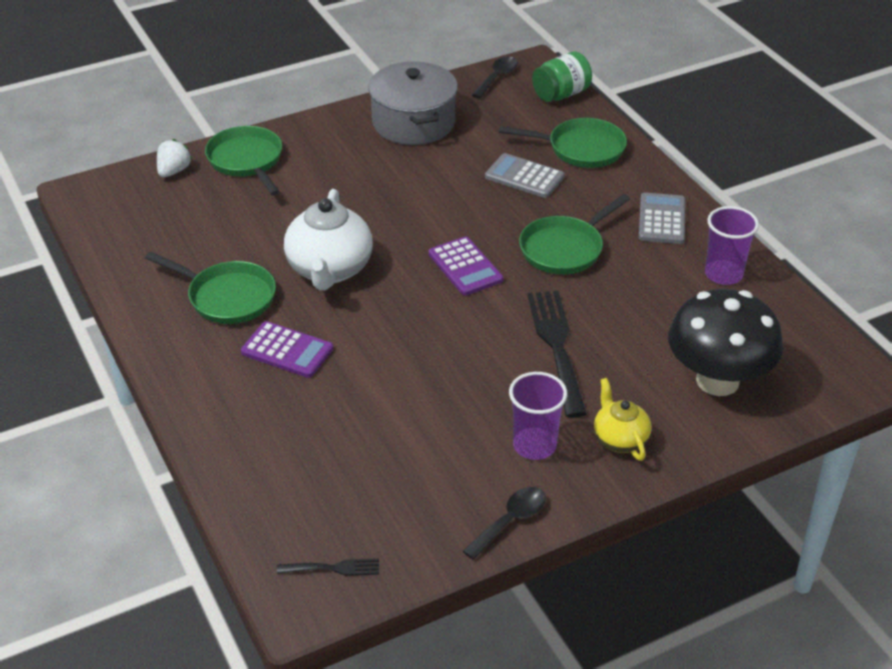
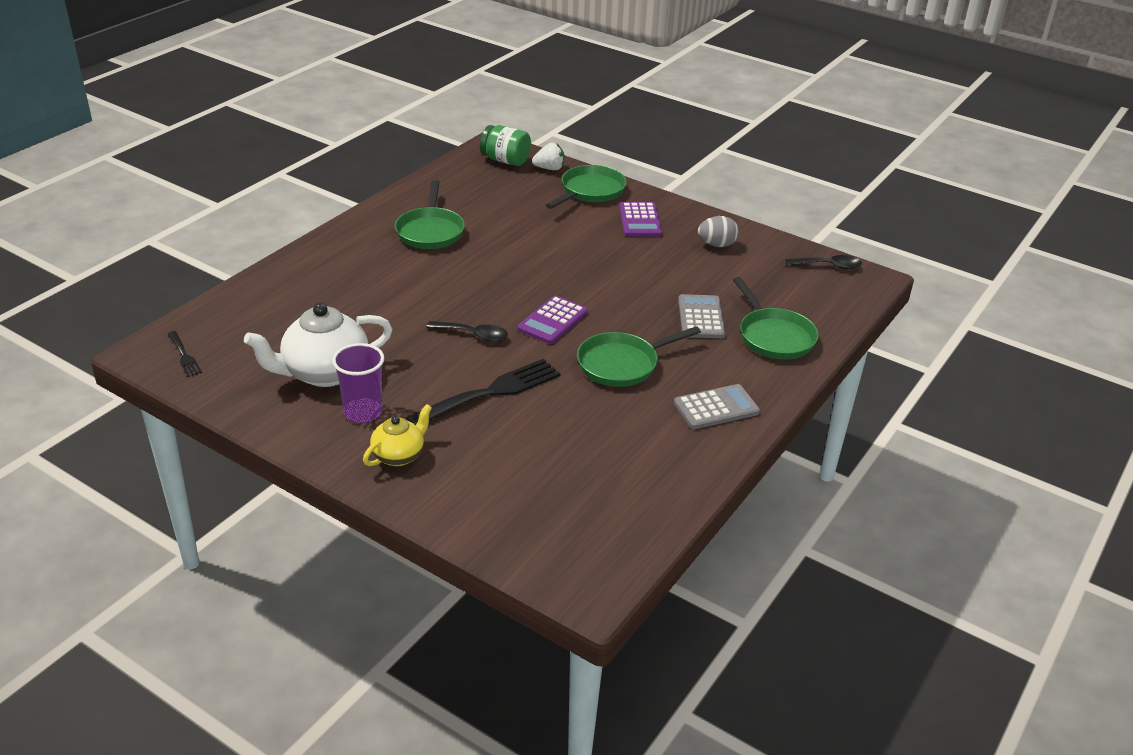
camera: 60 degrees right, 5 degrees down
purple calculator [241,321,333,378] -> purple calculator moved to [619,202,662,237]
white teapot [284,189,373,290] -> white teapot moved to [244,302,392,387]
grey pot [368,62,458,145] -> grey egg [698,216,739,247]
black spoon [463,487,546,560] -> black spoon moved to [426,321,508,342]
green pan [519,194,630,275] -> green pan turned 45 degrees counterclockwise [577,326,701,387]
green jar [532,52,592,102] -> green jar moved to [480,125,531,166]
black mushroom [668,289,783,396] -> none
purple cup [705,206,759,285] -> none

